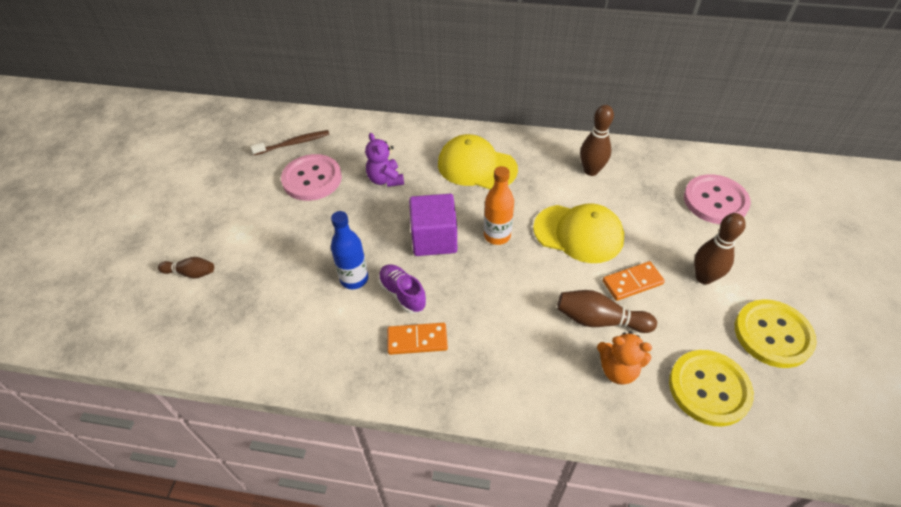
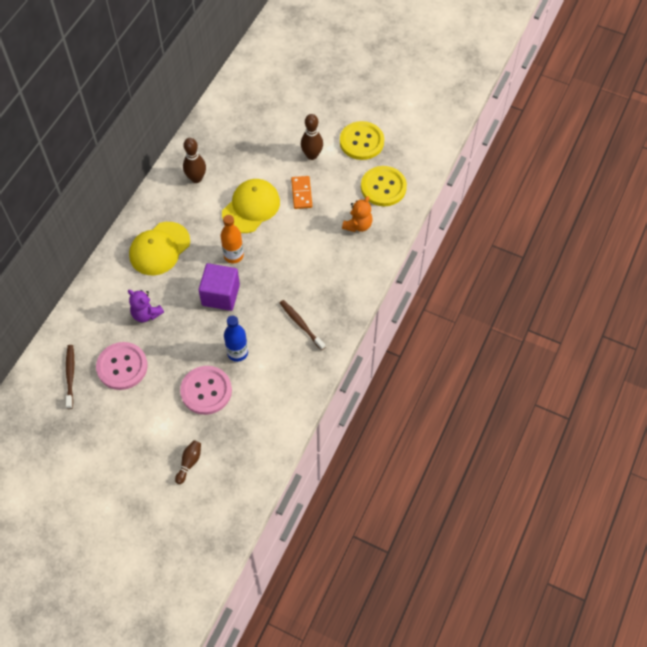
camera: 75 degrees left, 10 degrees up
purple teddy bear [365,133,404,187] -> purple teddy bear turned 45 degrees clockwise [128,290,164,322]
purple shoe [379,264,426,314] -> none
orange domino [387,323,448,355] -> brown toothbrush [280,300,325,350]
brown bowling pin [557,290,657,333] -> none
pink button [684,174,751,224] -> pink button moved to [180,366,232,415]

